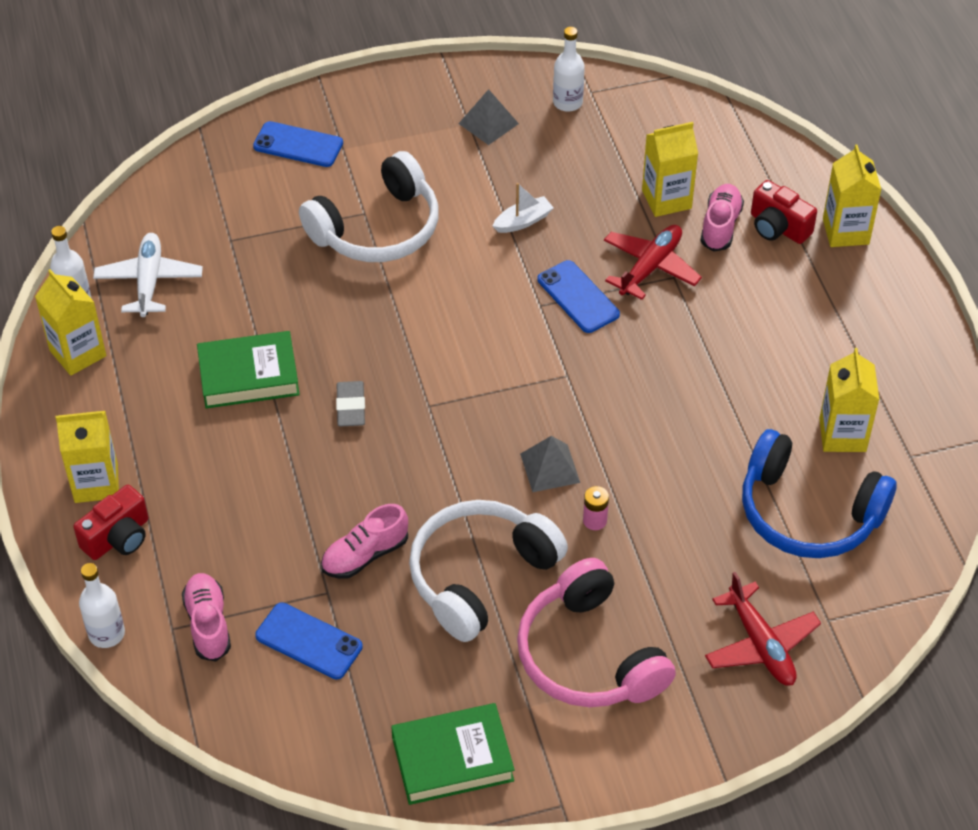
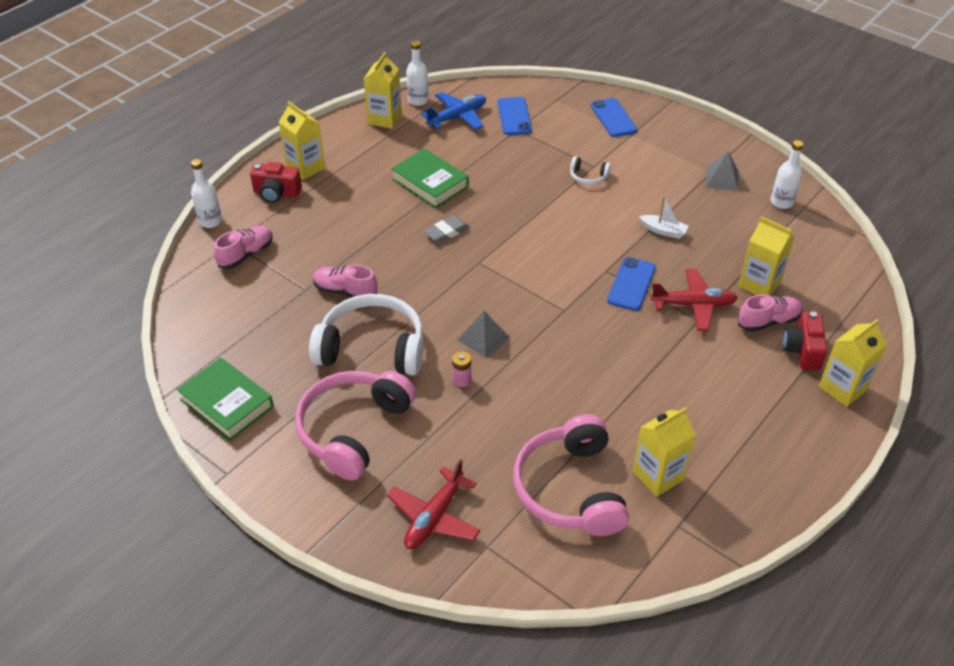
camera: 55 degrees right, 5 degrees down
white plane [93,233,203,317] -> blue plane [421,92,486,130]
blue phone [255,602,363,679] -> blue phone moved to [498,97,532,135]
white headphones [299,151,439,262] -> white headphones [570,156,611,185], size x0.43
blue headphones [742,429,897,558] -> pink headphones [513,414,629,536]

